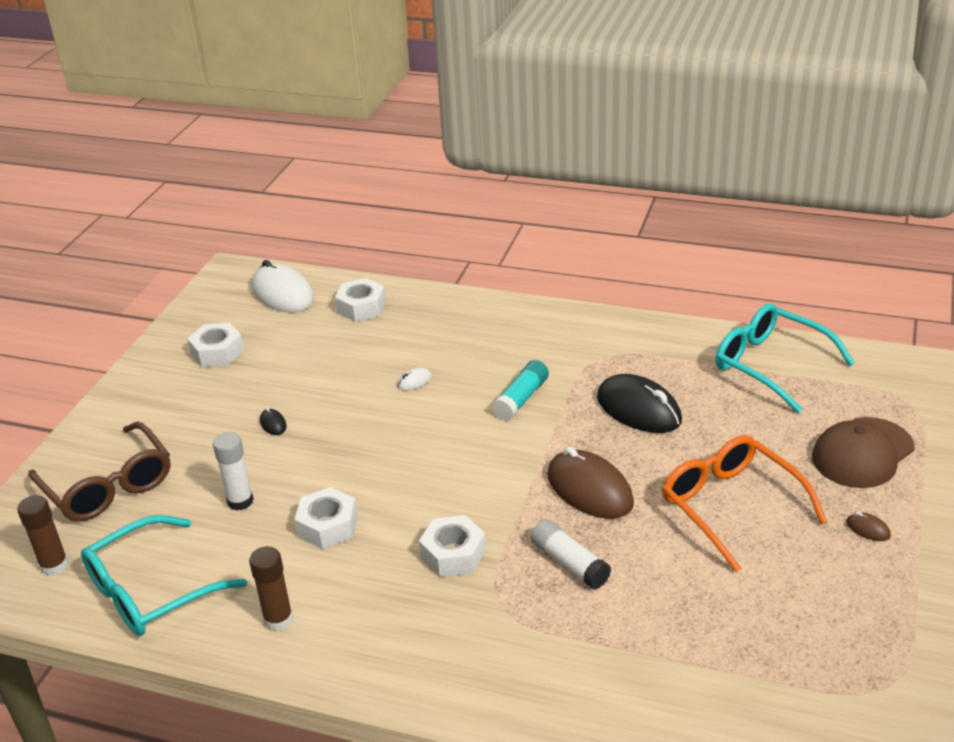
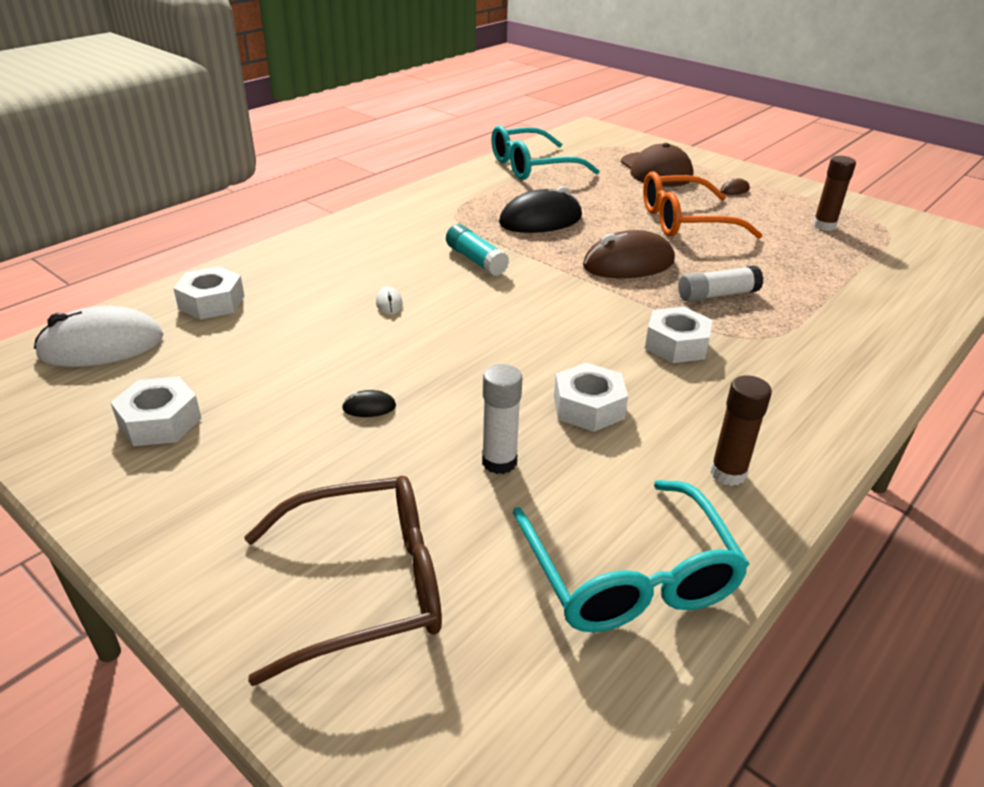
camera: 70 degrees left, 0 degrees up
brown glue stick [17,495,69,576] -> brown glue stick moved to [813,156,856,231]

